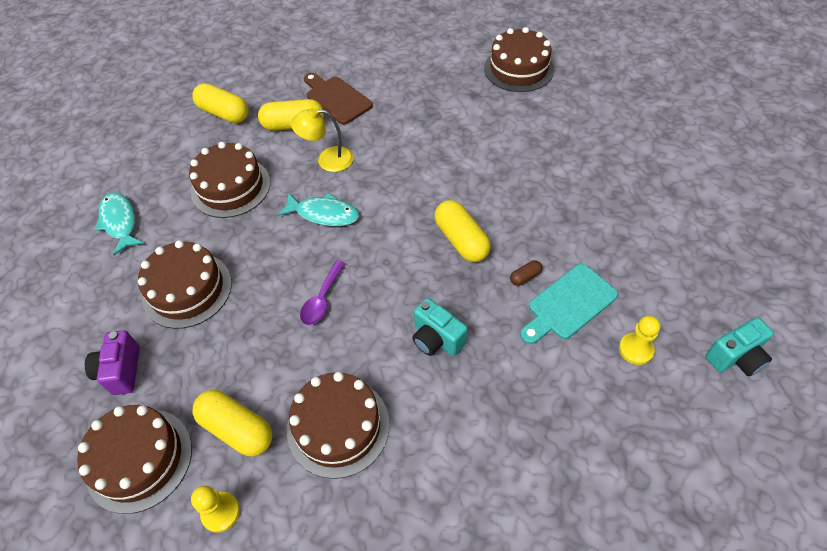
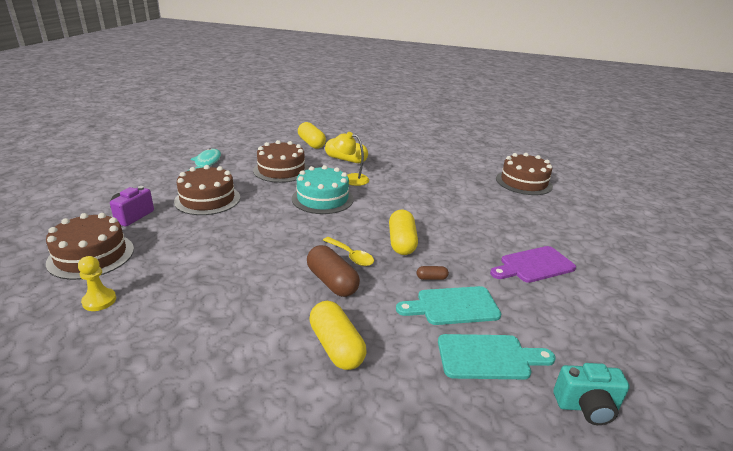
camera: 25 degrees right, 25 degrees down
yellow capsule [192,390,273,457] -> yellow capsule moved to [309,301,366,370]
turquoise fish [277,193,359,226] -> turquoise cake [292,165,354,214]
brown cake [287,372,390,479] -> none
purple spoon [300,260,346,325] -> none
brown cutting board [304,73,373,125] -> none
turquoise camera [412,298,468,356] -> brown capsule [307,245,360,297]
yellow pawn [619,315,660,365] -> turquoise cutting board [438,334,556,379]
none -> yellow spoon [323,237,374,266]
none -> purple cutting board [490,246,576,283]

